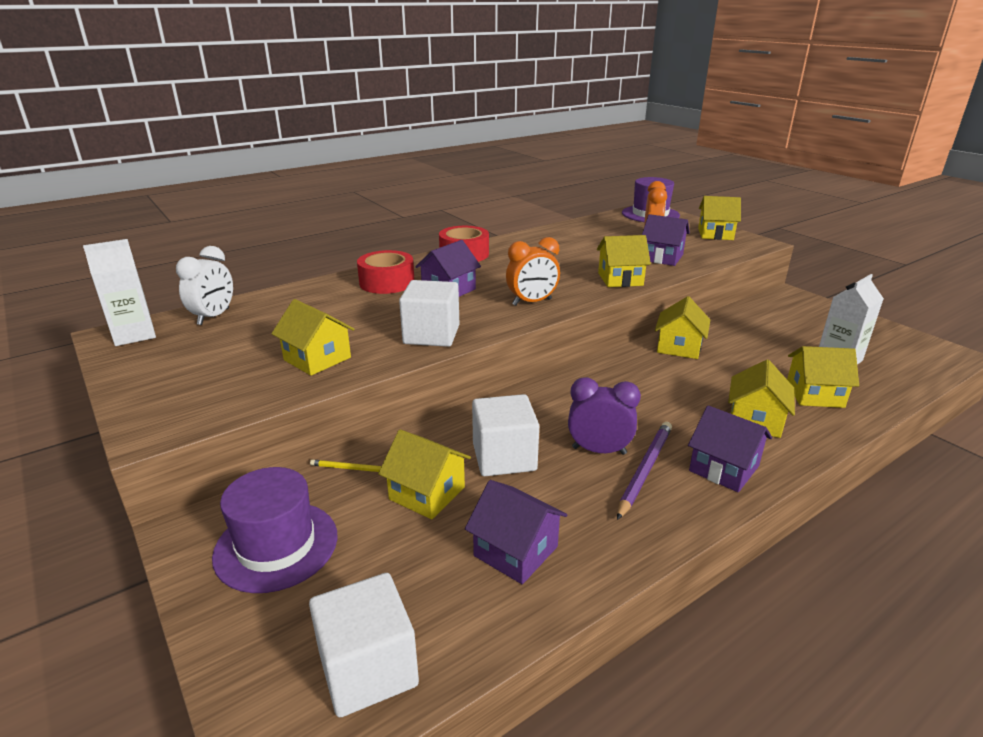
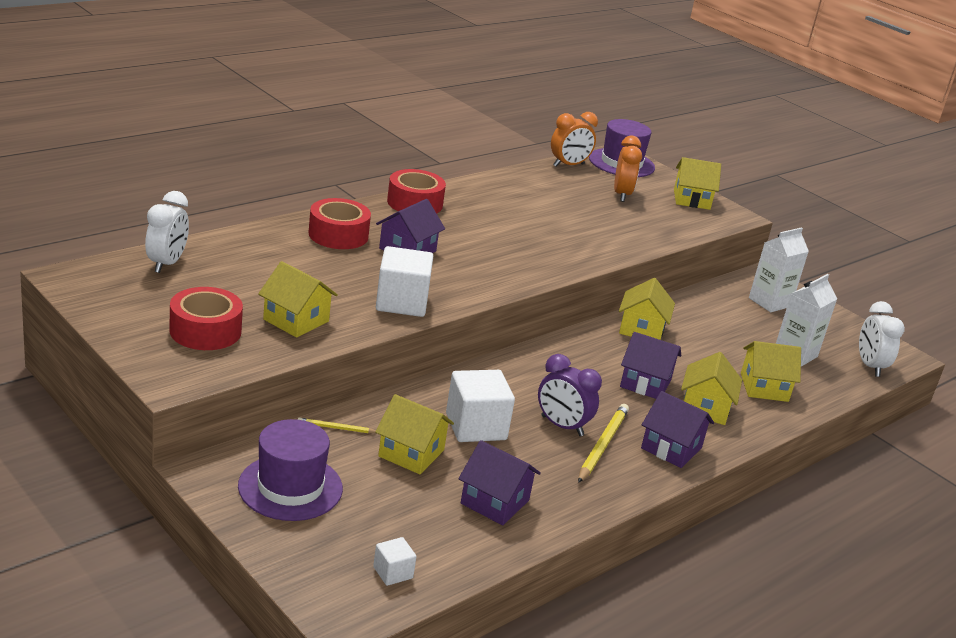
camera: 10 degrees left, 0 degrees up
white carton [83,239,156,346] -> white carton moved to [749,227,809,312]
white cube [309,573,419,718] -> white cube [373,537,417,586], size x0.50
orange clock [506,237,560,306] -> orange clock moved to [551,112,598,167]
purple clock [568,377,641,455] -> purple clock turned 150 degrees counterclockwise [538,354,602,436]
yellow house [597,235,651,287] -> none
purple pencil [617,422,672,520] -> yellow pencil [578,404,629,483]
purple house [642,214,690,266] -> purple house moved to [620,332,681,399]
none -> red tape [169,287,243,350]
none -> white clock [859,301,905,377]

